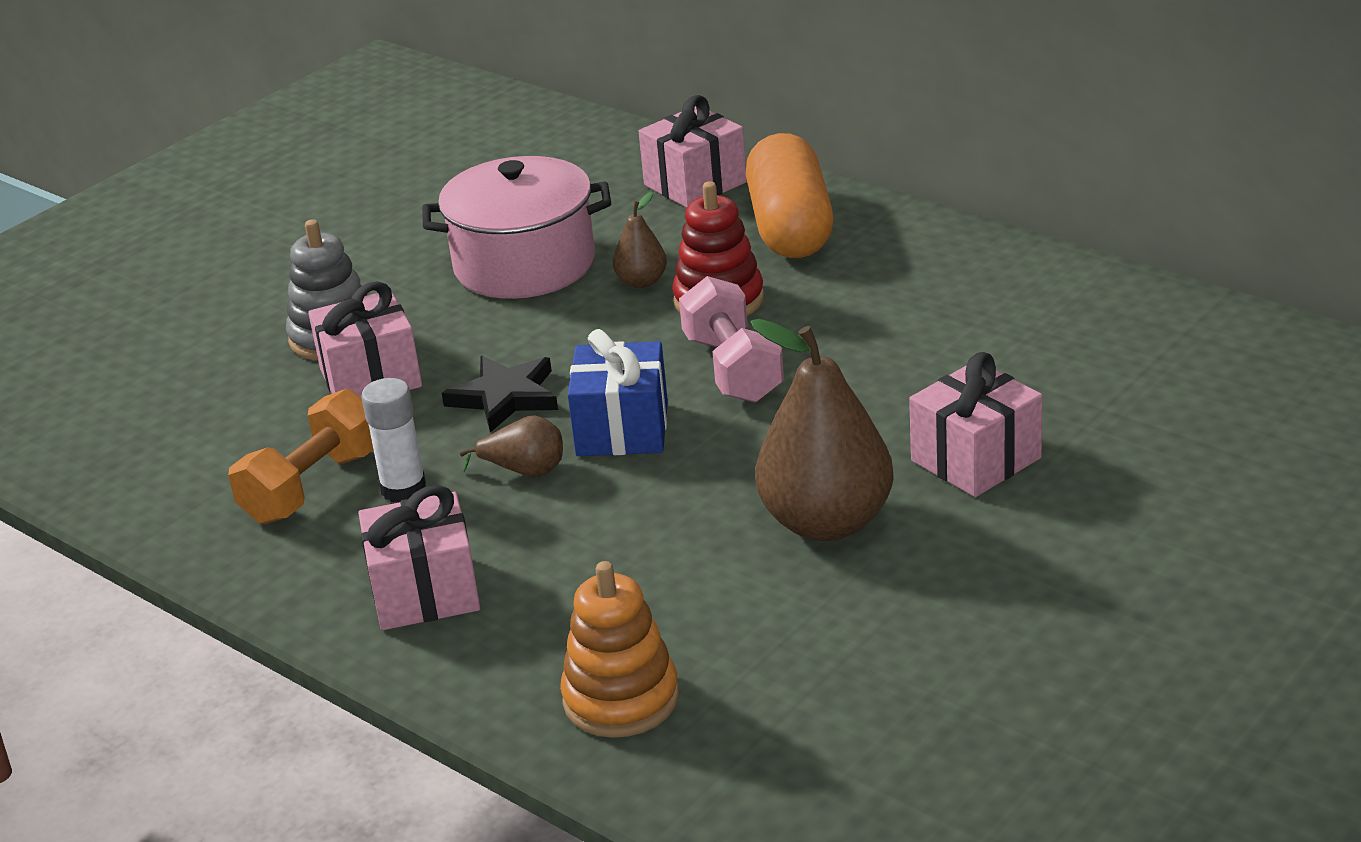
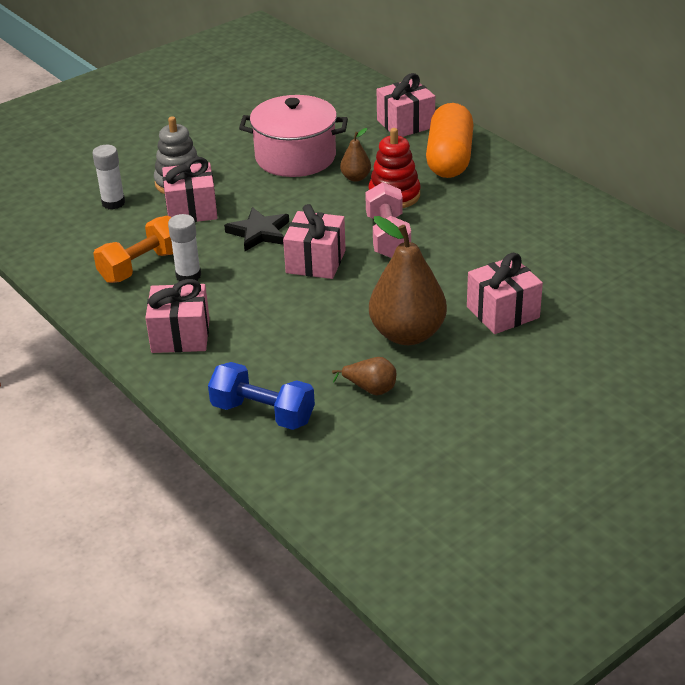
camera: 10 degrees right, 5 degrees up
brown pear [460,415,563,477] -> brown pear moved to [332,357,396,395]
orange stacking toy [560,561,679,738] -> blue dumbbell [208,362,315,430]
blue gift [568,329,668,456] -> pink gift [283,204,346,279]
none -> white glue stick [92,145,125,209]

